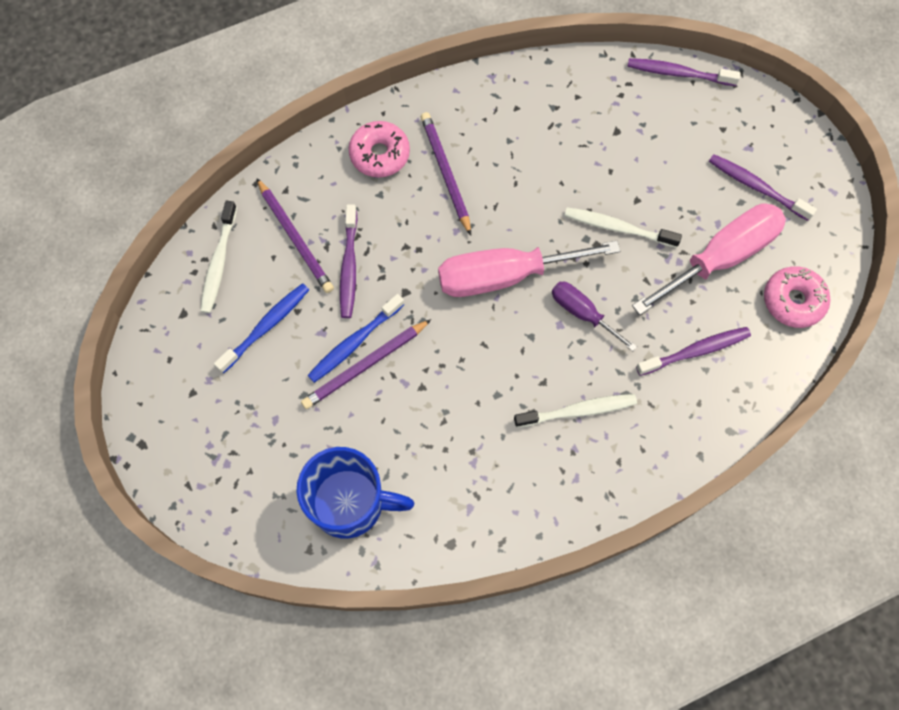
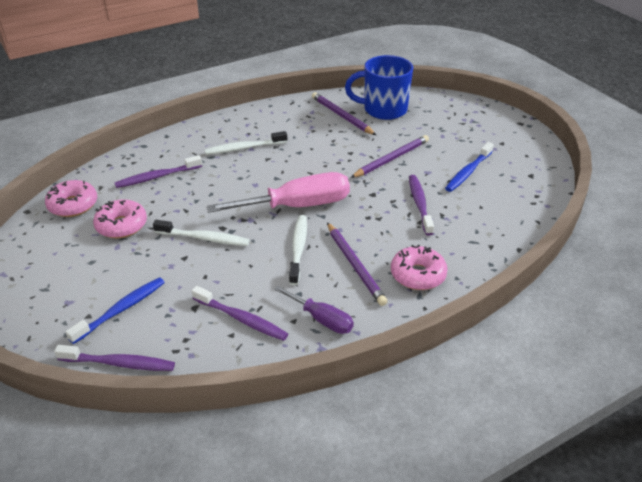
camera: 175 degrees right, 30 degrees down
white toothbrush [200,201,237,313] -> white toothbrush moved to [289,215,307,285]
purple pencil [257,178,334,293] -> purple pencil moved to [312,92,376,135]
blue toothbrush [307,294,404,383] -> blue toothbrush moved to [65,277,165,344]
purple screwdriver [552,282,637,352] -> purple screwdriver moved to [274,286,354,334]
pink screwdriver [632,203,786,315] -> pink donut [93,199,147,238]
purple toothbrush [709,154,817,221] -> purple toothbrush moved to [192,286,288,341]

